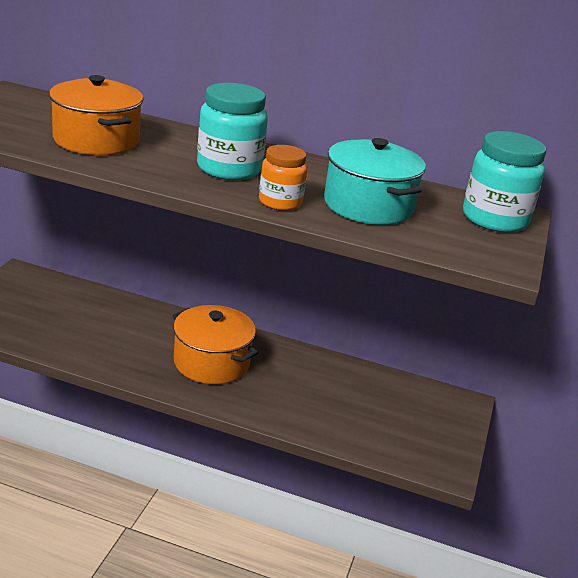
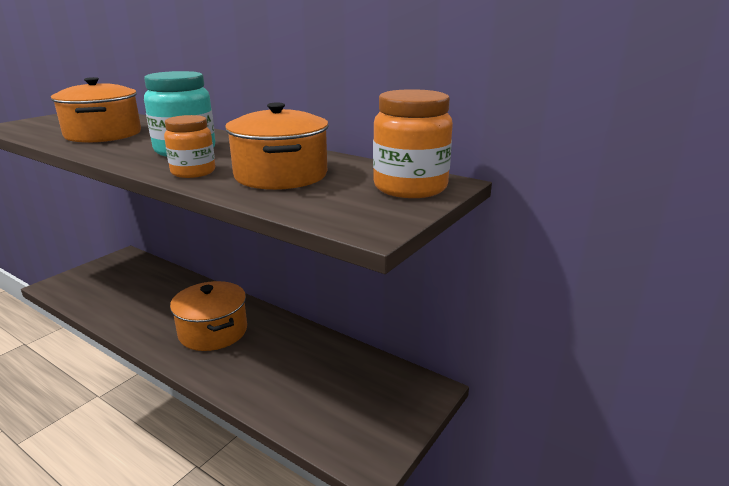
camera: 20 degrees right, 5 degrees down
turquoise pot [324,138,426,225] -> orange pot [225,102,329,190]
turquoise jar [463,131,546,233] -> orange jar [373,89,453,198]

